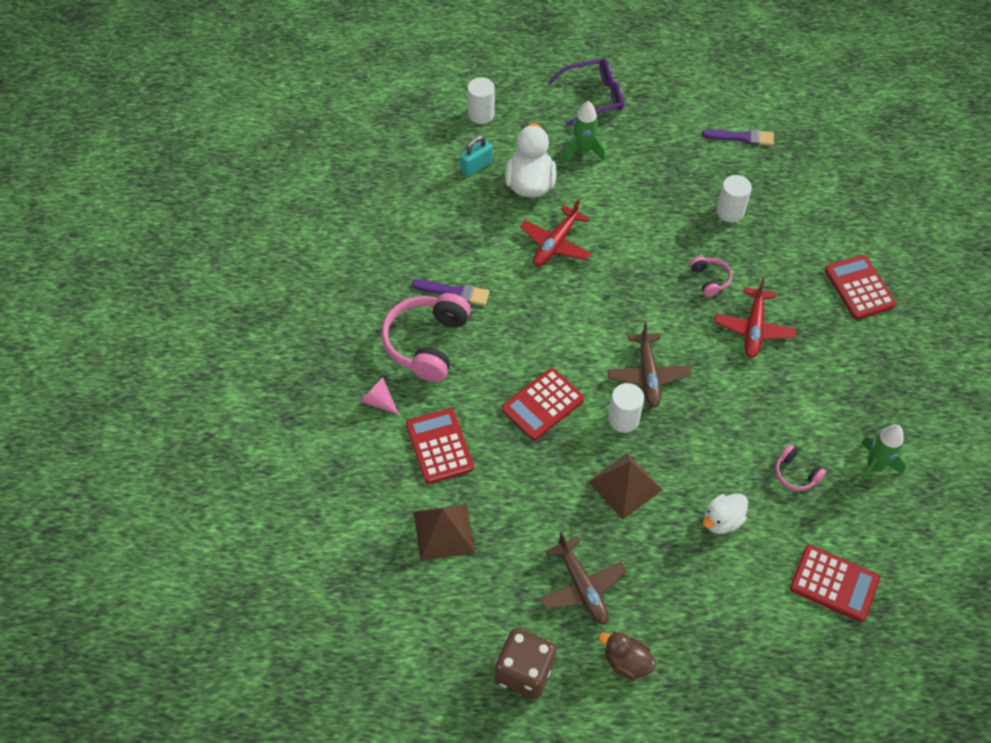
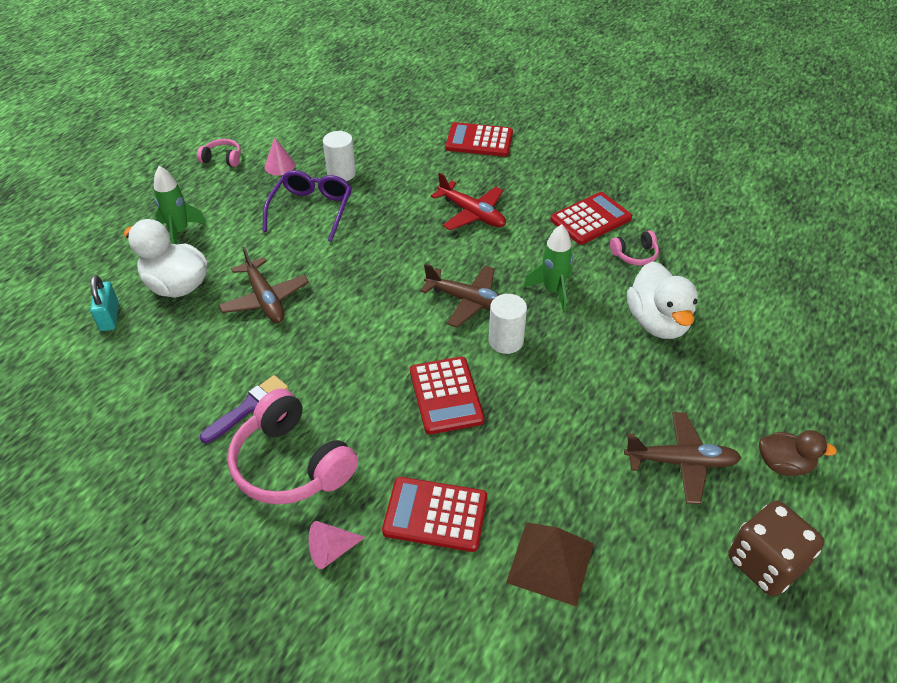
camera: 60 degrees left, 10 degrees down
white cylinder [467,77,495,124] -> none
red plane [520,199,591,266] -> brown plane [219,247,309,323]
purple glasses [548,59,624,126] -> purple glasses moved to [263,170,352,242]
brown pyramid [588,453,662,520] -> none
brown duck [599,632,656,680] -> brown duck turned 135 degrees counterclockwise [759,430,837,476]
pink headphones [690,256,732,297] -> pink headphones moved to [197,139,241,167]
purple brush [702,129,774,146] -> none
white duck [703,493,748,534] -> white duck [627,261,698,339], size x1.63
red calculator [790,545,880,622] -> red calculator moved to [550,192,632,245]
green rocket [857,425,906,486] -> green rocket moved to [524,224,573,311]
none -> pink cone [265,137,295,175]

